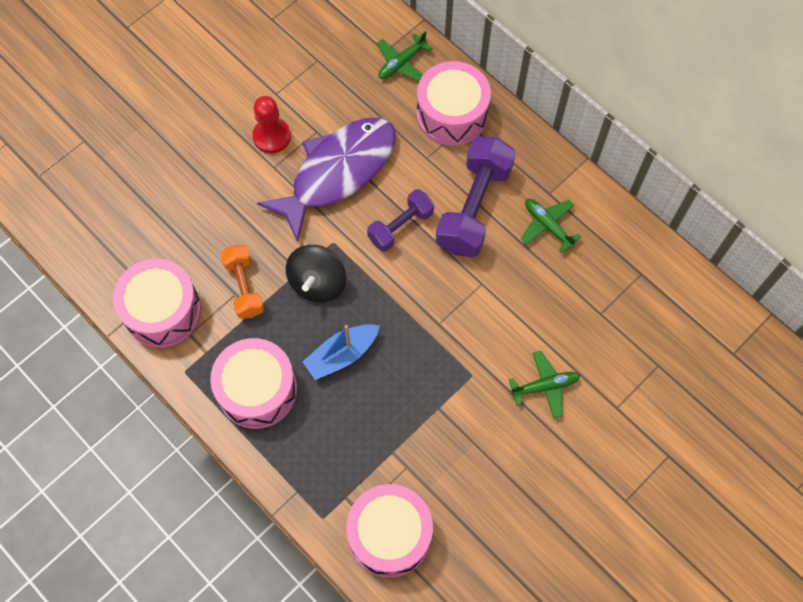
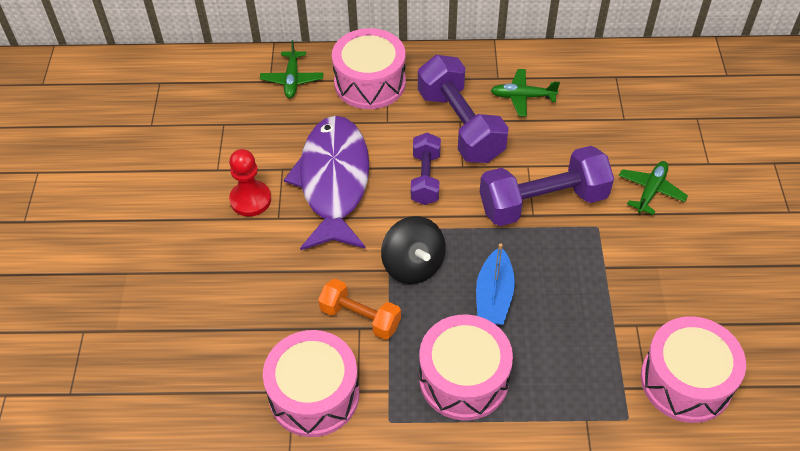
camera: 45 degrees left, 15 degrees down
none -> purple dumbbell [480,146,614,226]

